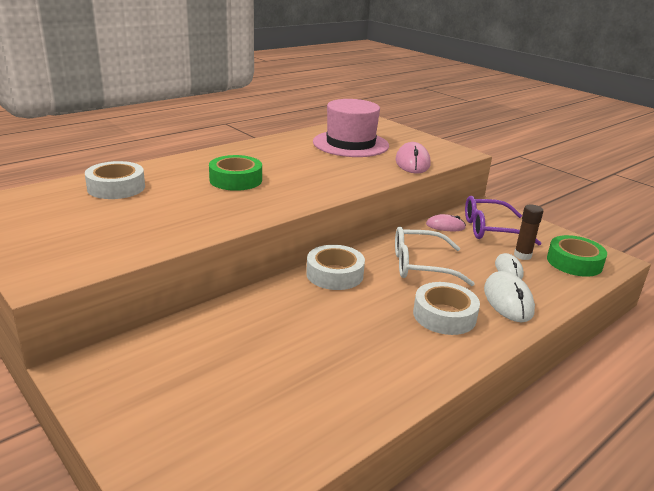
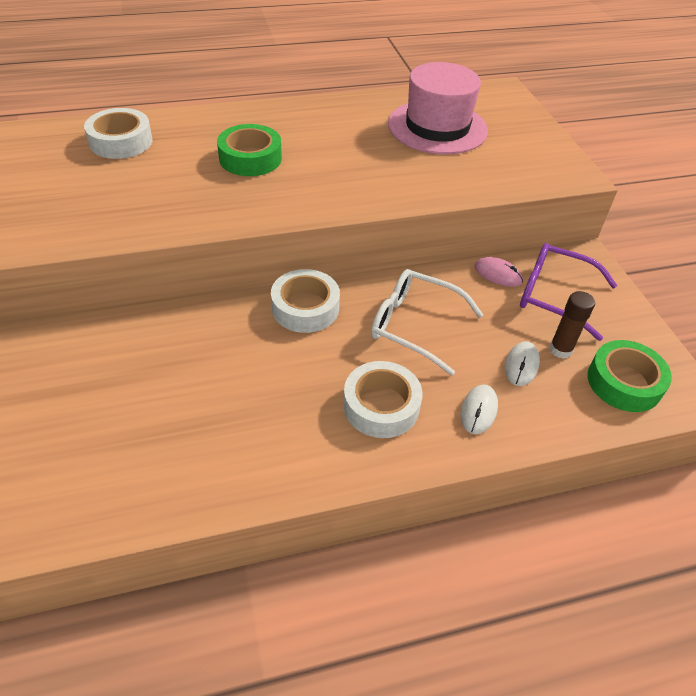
camera: 25 degrees right, 20 degrees up
pink mouse [396,142,430,173] -> none
white mouse [484,271,535,322] -> white mouse [460,384,498,434], size x0.62

